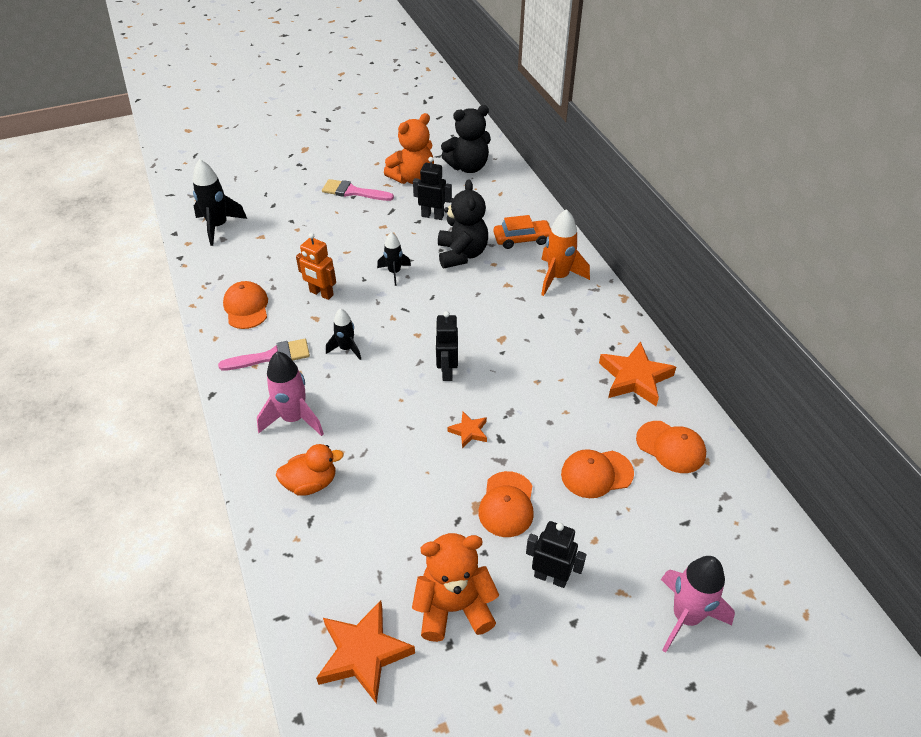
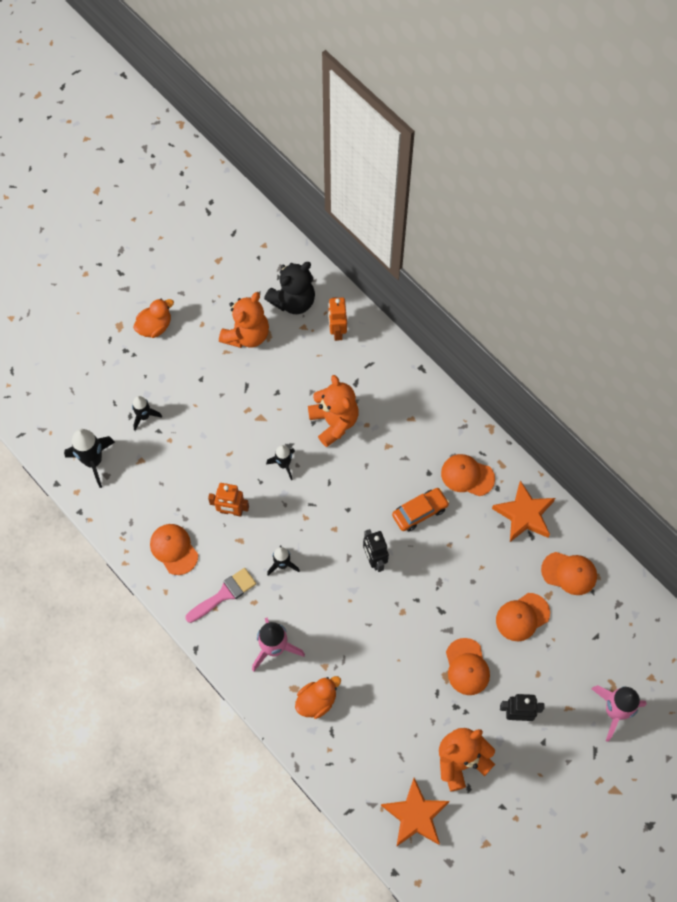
camera: 20 degrees left, 20 degrees up
pink brush [322,179,394,201] -> none
black robot [413,157,452,220] -> none
black teddy bear [438,179,488,268] -> orange teddy bear [308,375,359,447]
orange star [447,412,487,448] -> none
orange car [493,215,551,249] -> orange car moved to [392,488,449,531]
orange rocket [541,209,590,296] -> none
none -> black rocket [132,396,162,431]
none -> orange duck [133,299,174,338]
none -> orange robot [328,297,347,341]
none -> orange cap [441,454,495,496]

